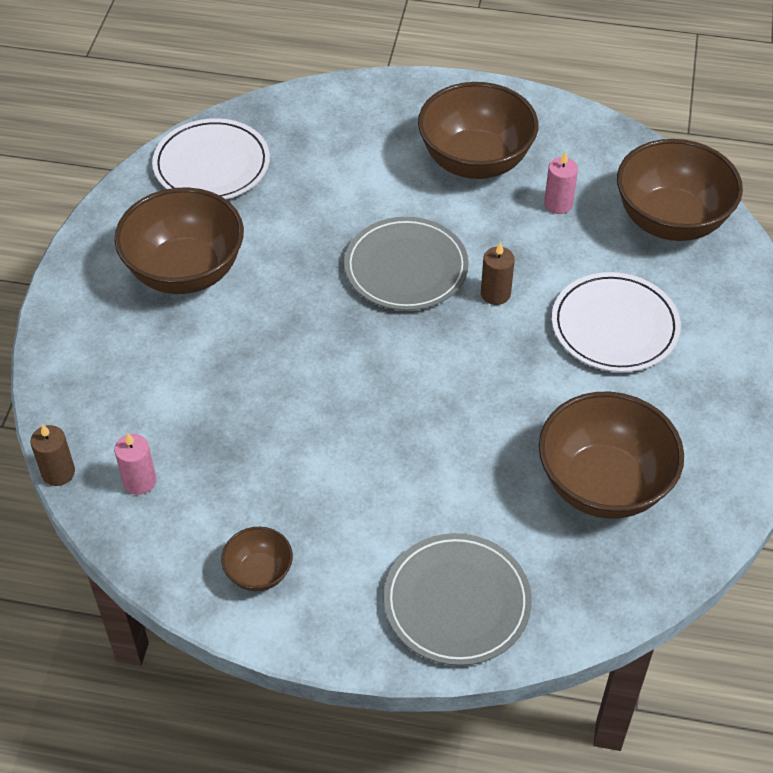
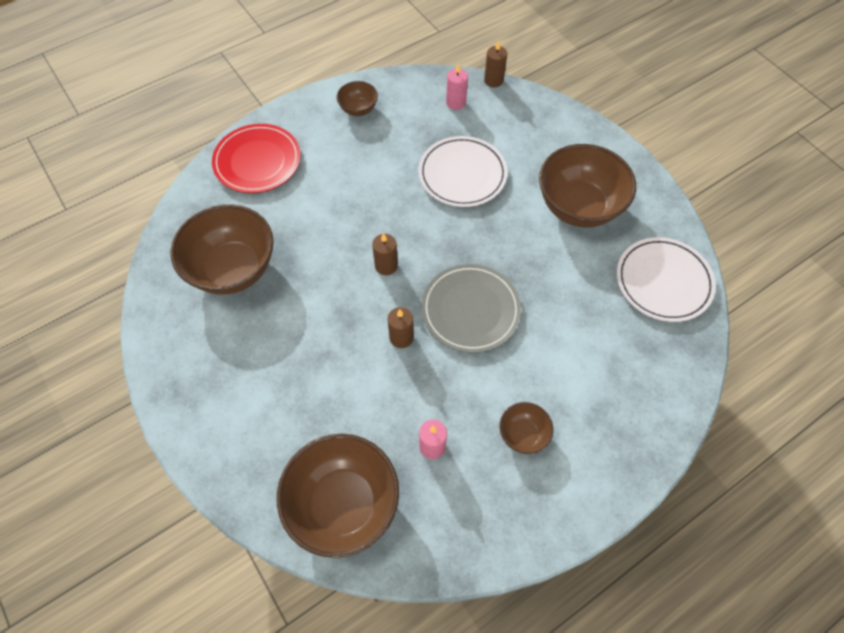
camera: 135 degrees right, 10 degrees up
grey plate [384,533,532,666] -> red plate [212,124,301,193]
brown bowl [418,82,538,179] -> brown bowl [500,402,554,454], size x0.48
white plate [552,272,681,372] -> white plate moved to [418,136,508,207]
none -> brown candle [372,233,398,275]

